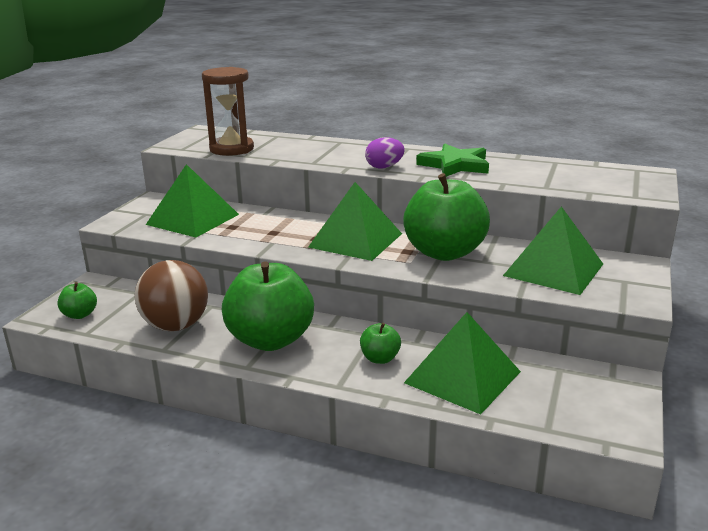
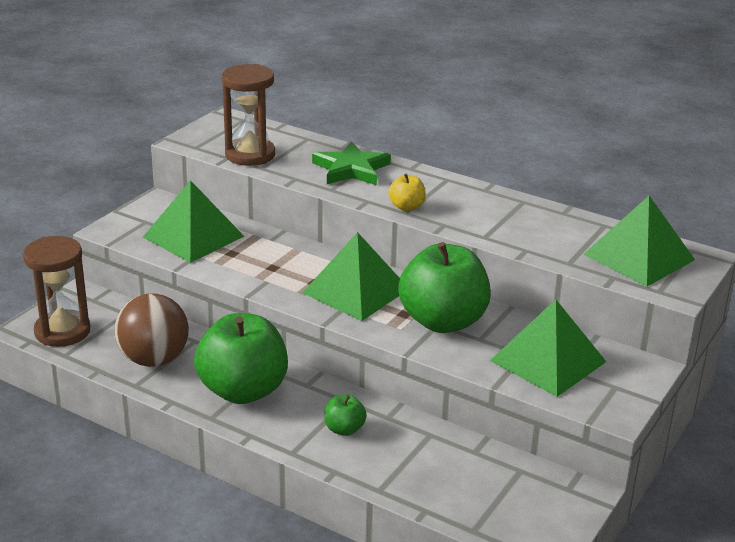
camera: 10 degrees right, 5 degrees up
green apple [57,282,97,319] -> brown hourglass [23,236,90,347]
purple egg [365,137,405,168] -> yellow apple [388,174,426,211]
green pyramid [404,312,521,414] -> green pyramid moved to [583,196,695,286]
green star [416,143,489,177] -> green star moved to [312,141,391,185]

